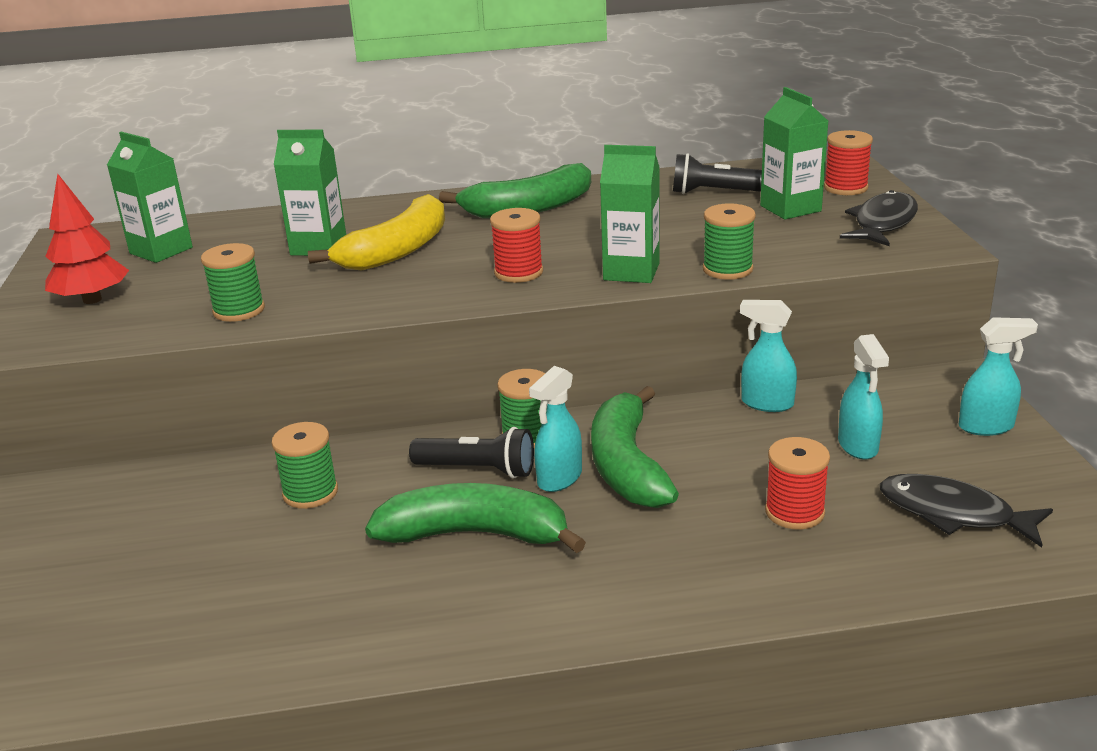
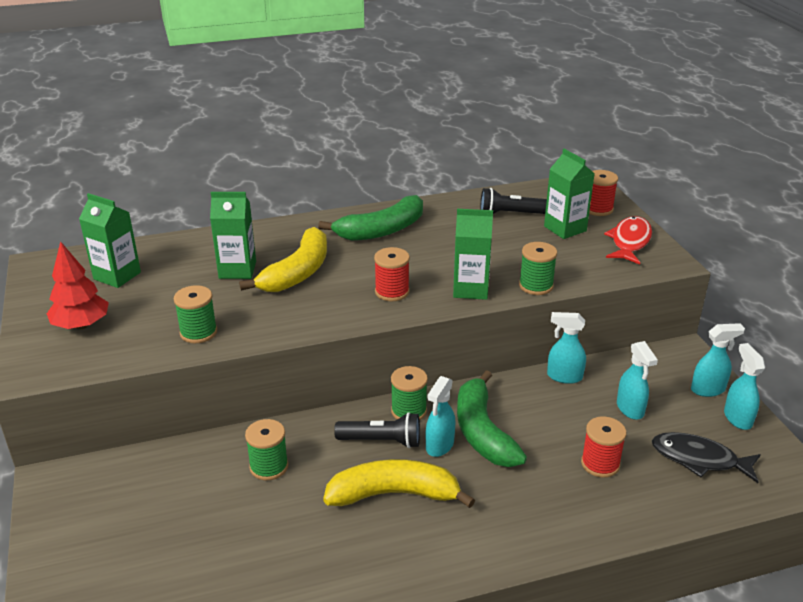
camera: 10 degrees left, 5 degrees up
green banana [365,483,586,553] -> yellow banana [323,459,475,508]
black fish [840,190,918,246] -> red fish [604,216,652,265]
none -> turquoise spray bottle [724,343,765,430]

